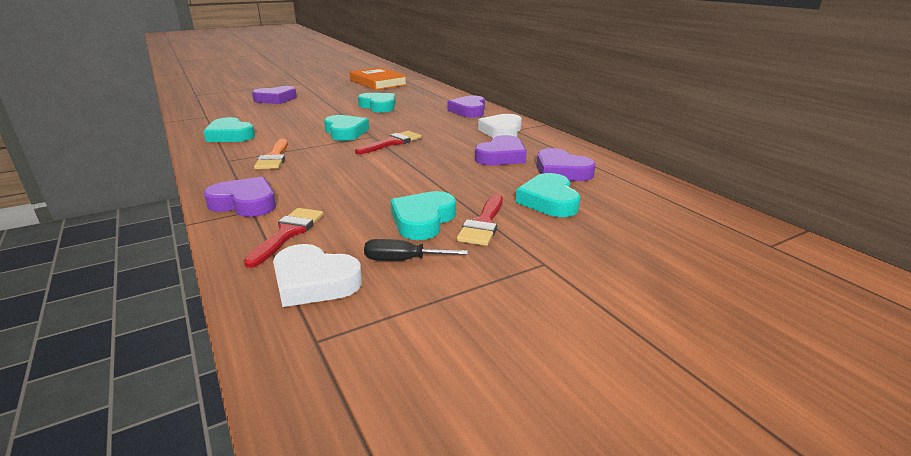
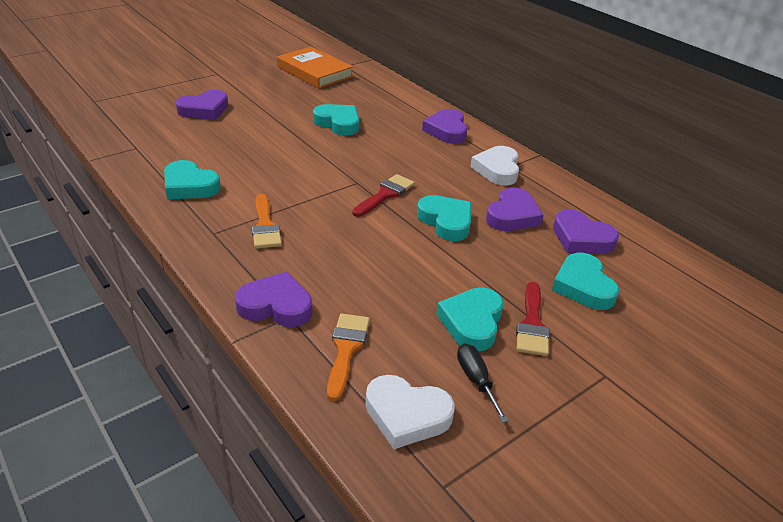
camera: 10 degrees left, 10 degrees up
red brush [244,208,323,268] -> orange brush [327,313,370,401]
turquoise heart [324,115,369,141] -> turquoise heart moved to [417,195,472,241]
black screwdriver [364,239,468,261] -> black screwdriver turned 75 degrees clockwise [457,344,509,423]

